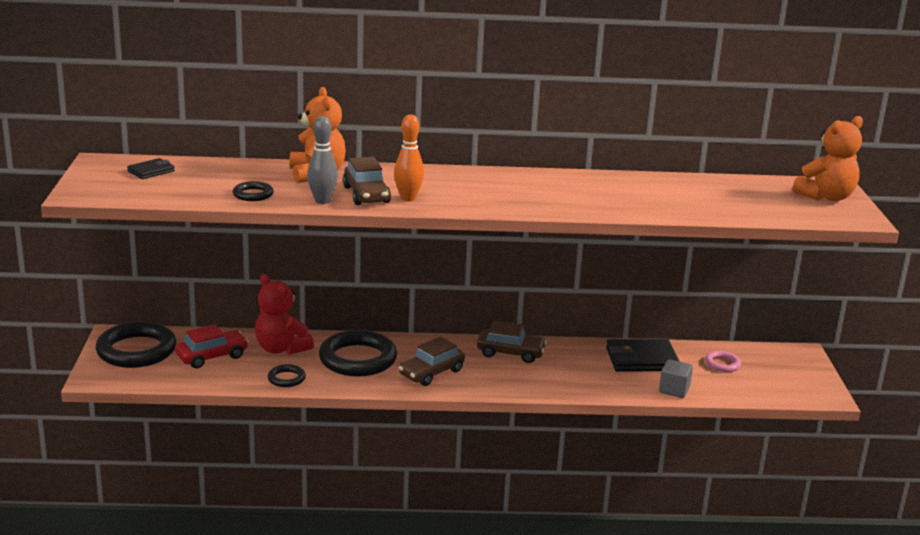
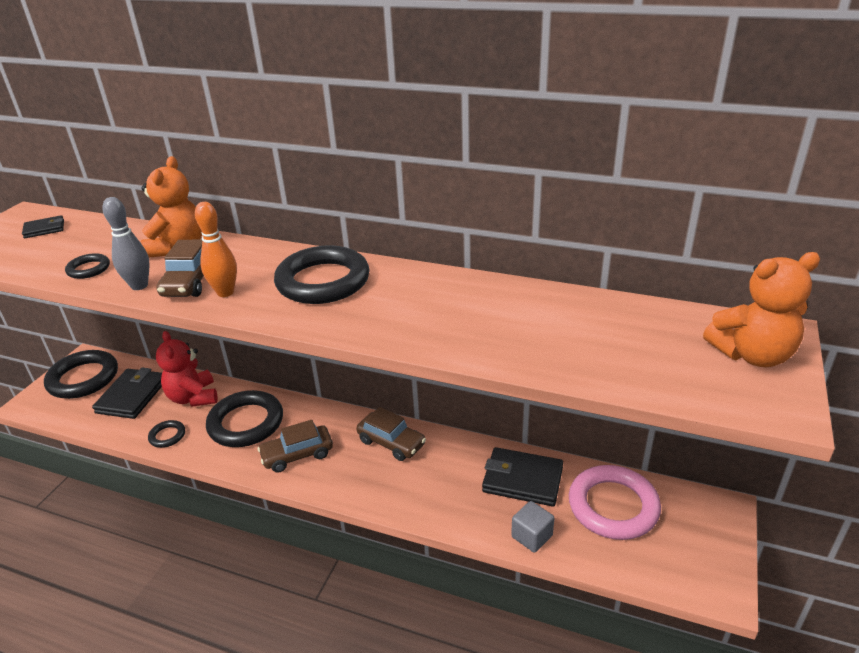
camera: 25 degrees right, 10 degrees up
red car [175,324,249,368] -> black wallet [92,368,162,419]
pink ring [705,351,741,372] -> pink ring [569,465,661,540], size x2.14
none -> black ring [274,245,370,304]

